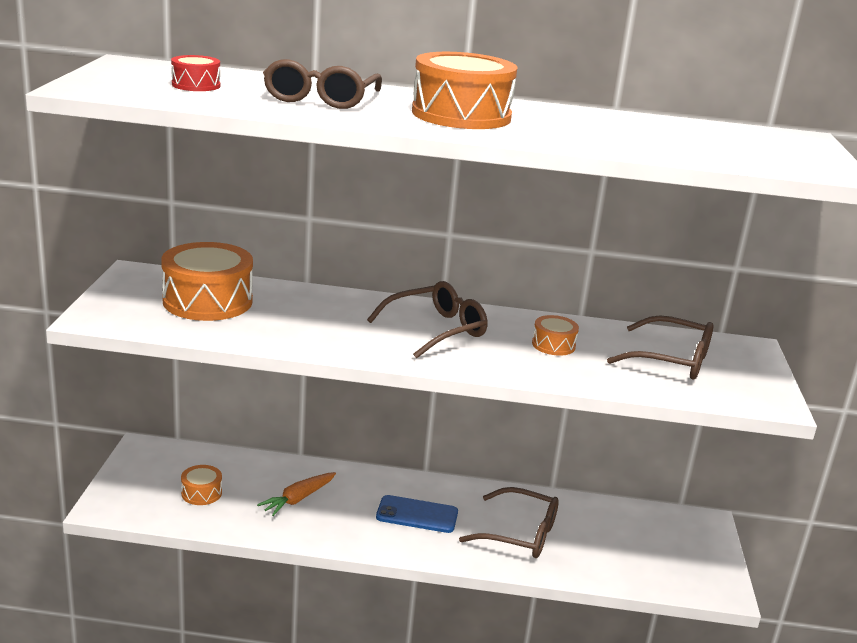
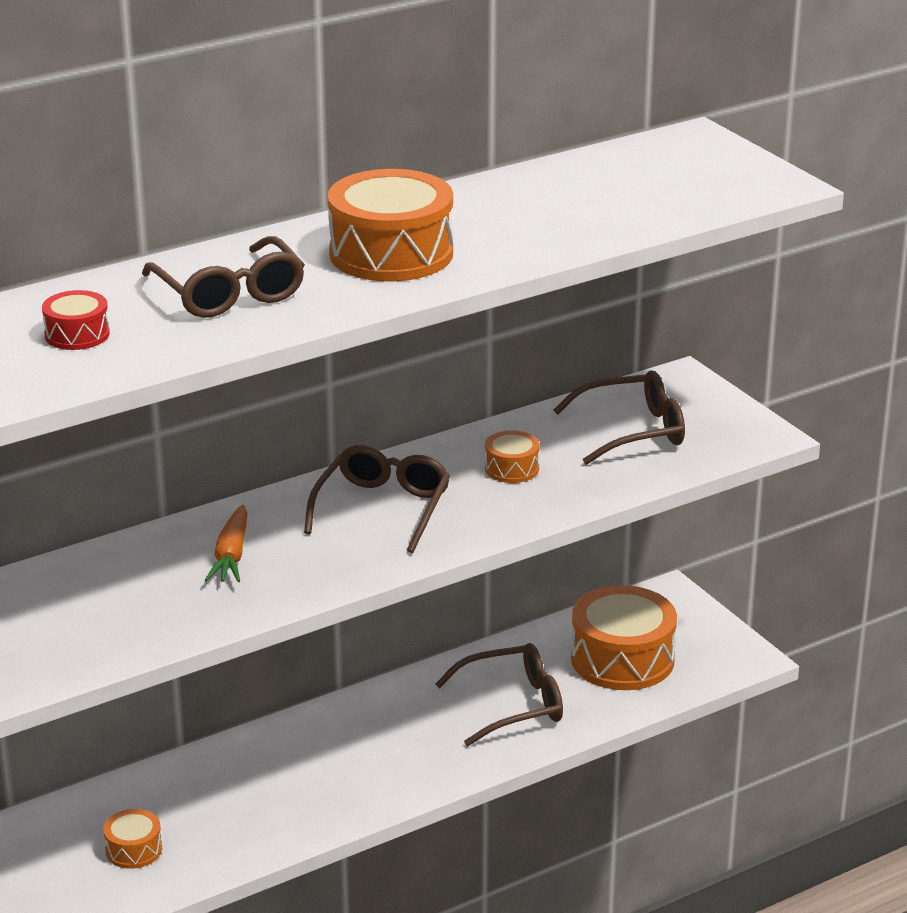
camera: 35 degrees left, 5 degrees up
orange drum [161,242,253,321] -> orange drum moved to [571,585,677,690]
orange carrot [257,472,336,516] -> orange carrot moved to [205,505,248,582]
blue phone [376,495,458,533] -> none

